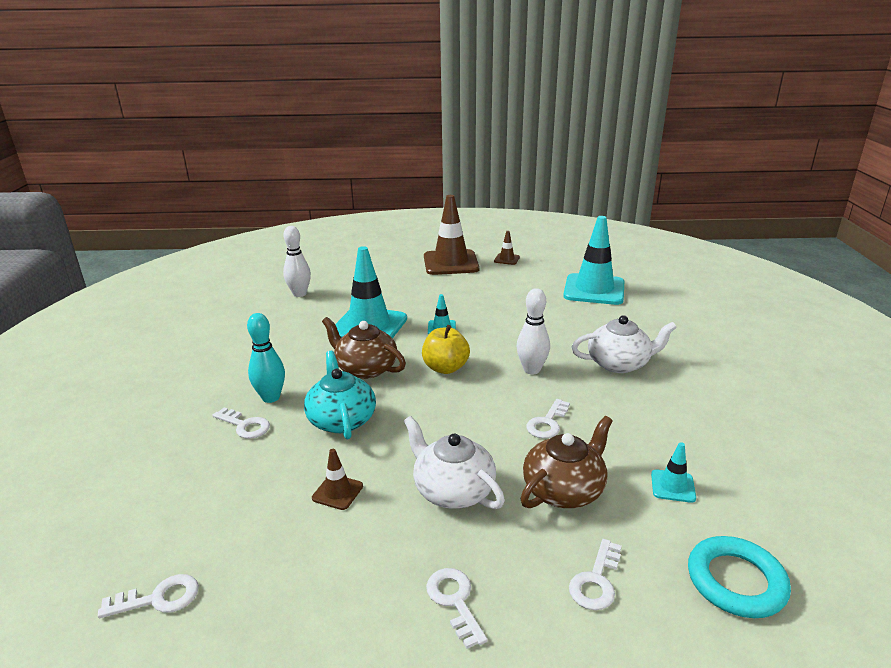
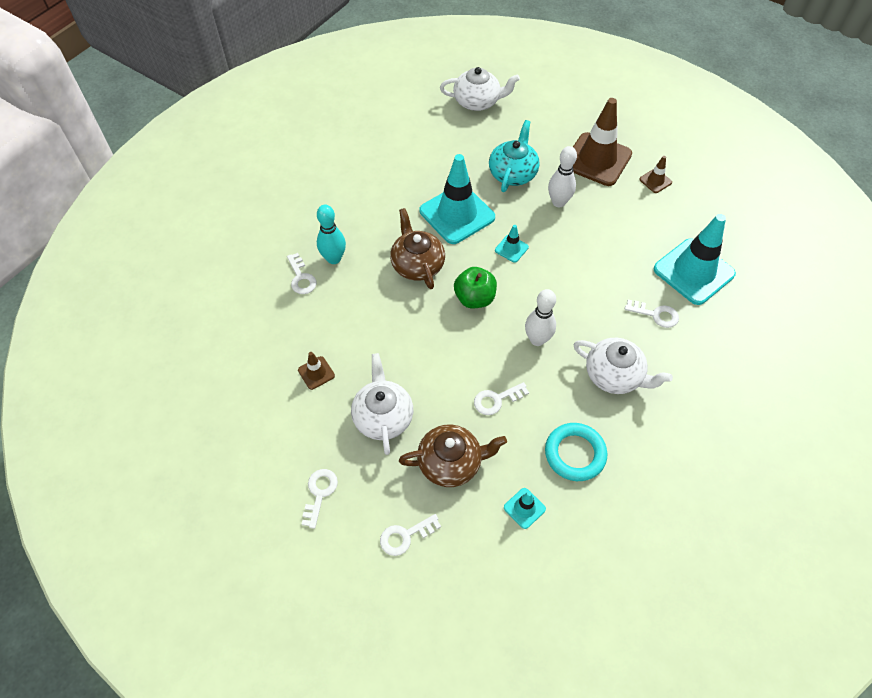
camera: 35 degrees right, 30 degrees up
white key [98,574,199,618] -> white key moved to [625,300,679,328]
white bowling pin [283,226,311,297] -> white bowling pin moved to [548,146,577,207]
turquoise teapot [304,351,376,439] -> turquoise teapot moved to [489,120,540,192]
yellow apple [422,325,470,374] -> green apple [454,267,497,308]
turquoise ring [688,536,791,618] -> turquoise ring moved to [545,423,607,481]
none -> white teapot [440,67,520,111]

